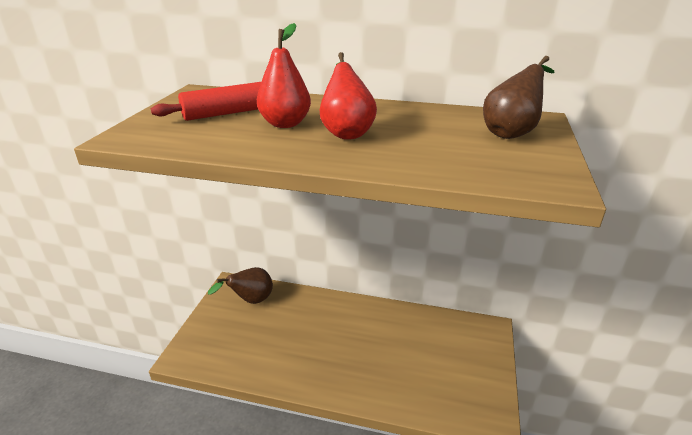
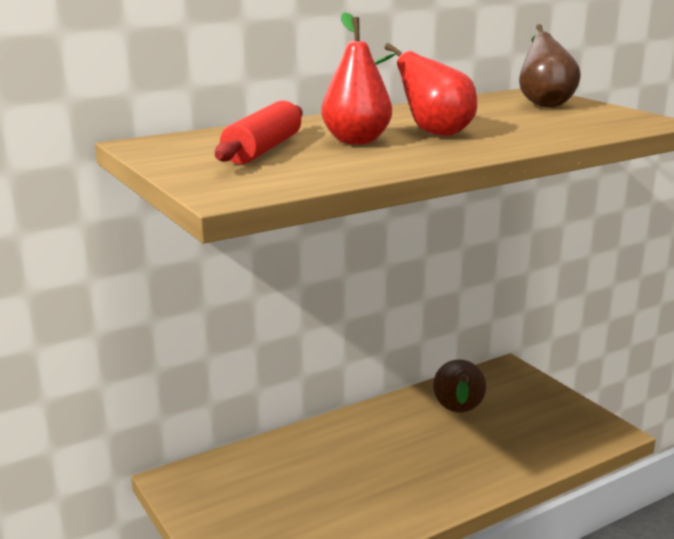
camera: 45 degrees left, 10 degrees down
brown pear [208,267,273,304] -> brown pear moved to [433,359,486,413]

